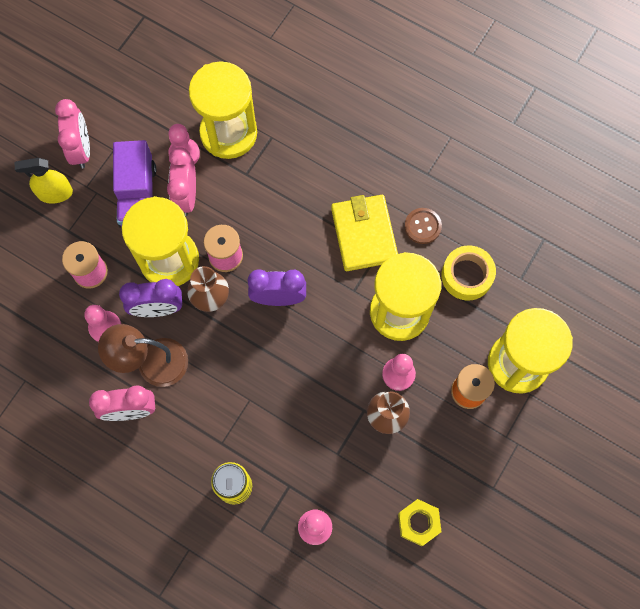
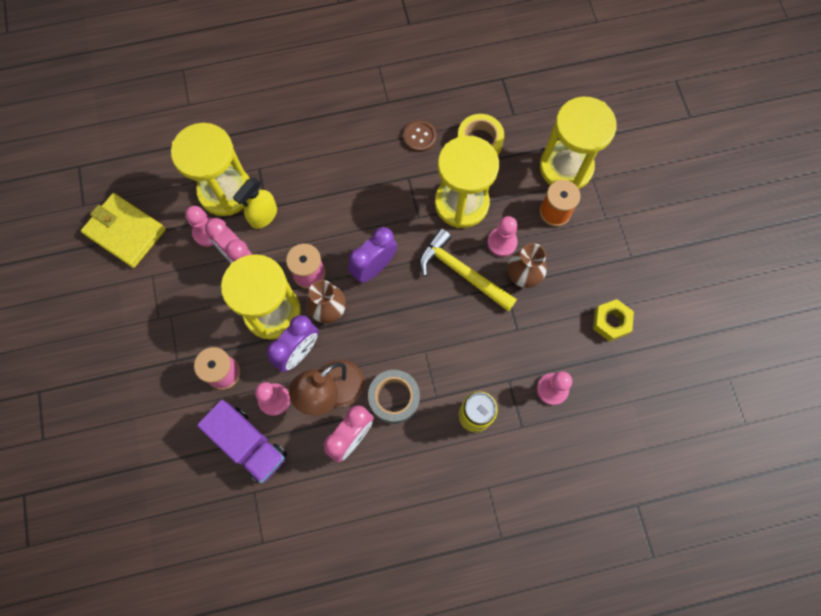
camera: 45 degrees left, 0 degrees up
yellow spray bottle [15,158,73,204] -> yellow spray bottle moved to [233,177,277,229]
pink clock [55,99,90,168] -> none
purple truck [113,140,156,228] -> purple truck moved to [197,400,287,483]
yellow wallet [331,195,398,271] -> yellow wallet moved to [81,193,166,268]
none -> grey tape [368,370,420,424]
none -> yellow hammer [419,228,517,312]

